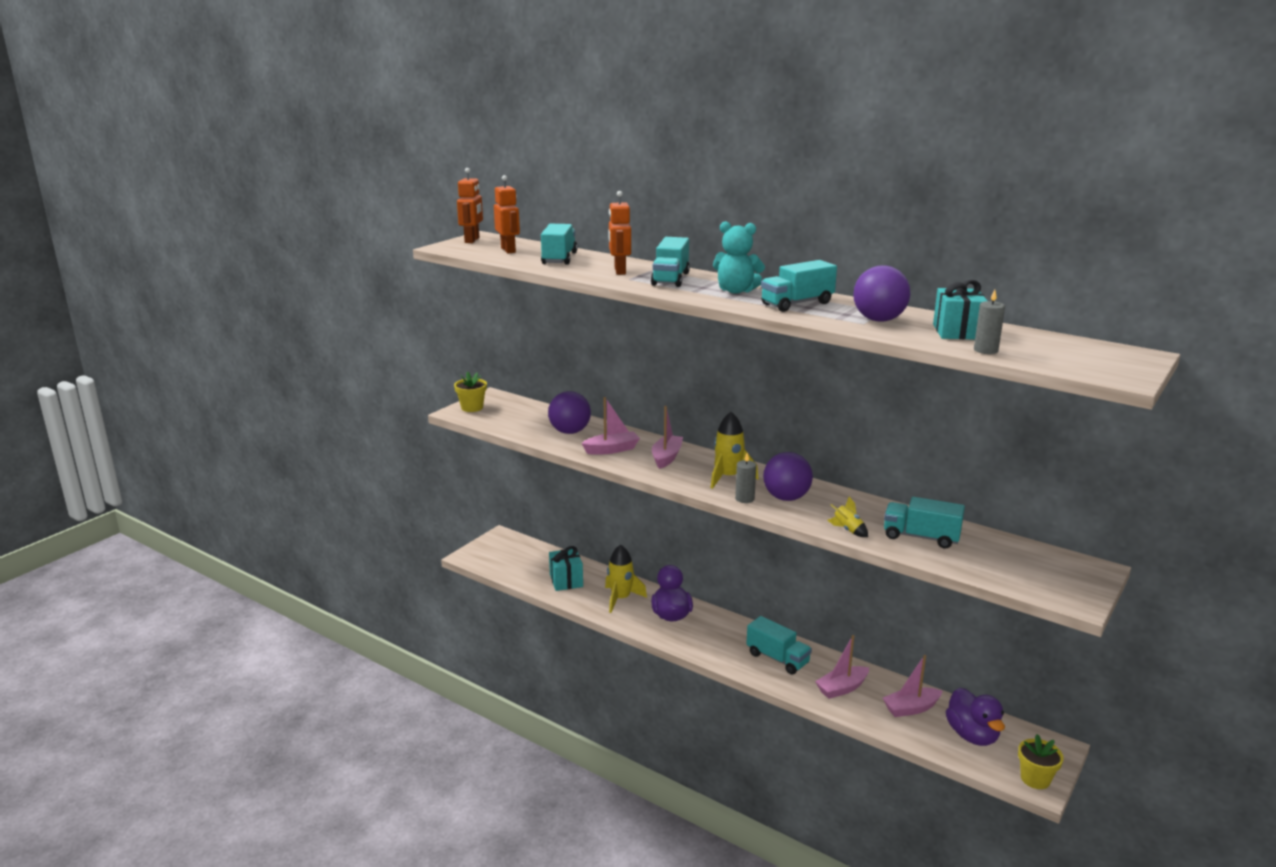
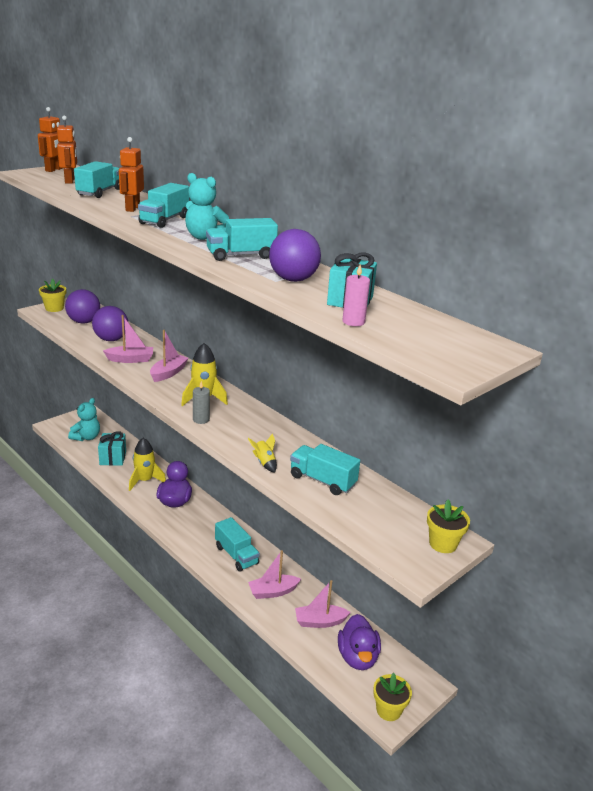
camera: 10 degrees right, 5 degrees up
purple ball [763,452,813,501] -> purple ball moved to [65,289,100,324]
grey candle [974,290,1005,354] -> pink candle [343,265,370,326]
none -> turquoise teddy bear [68,398,100,441]
none -> yellow flower pot [427,500,470,553]

